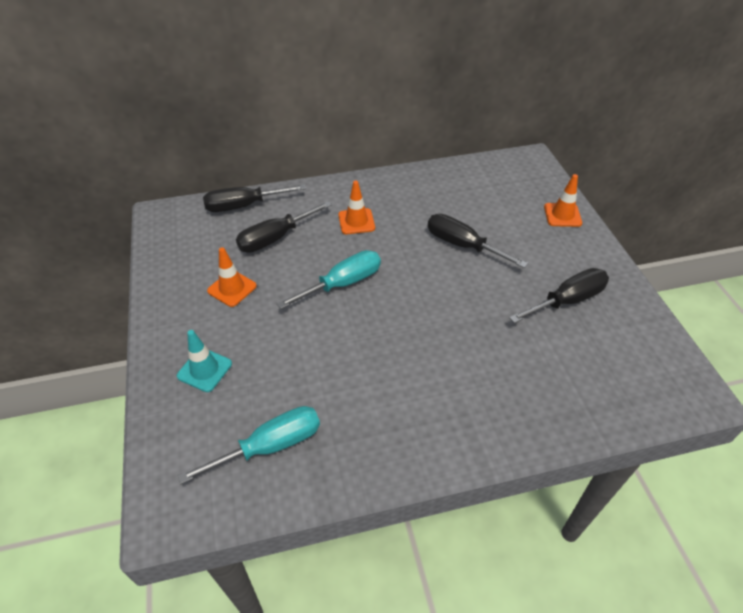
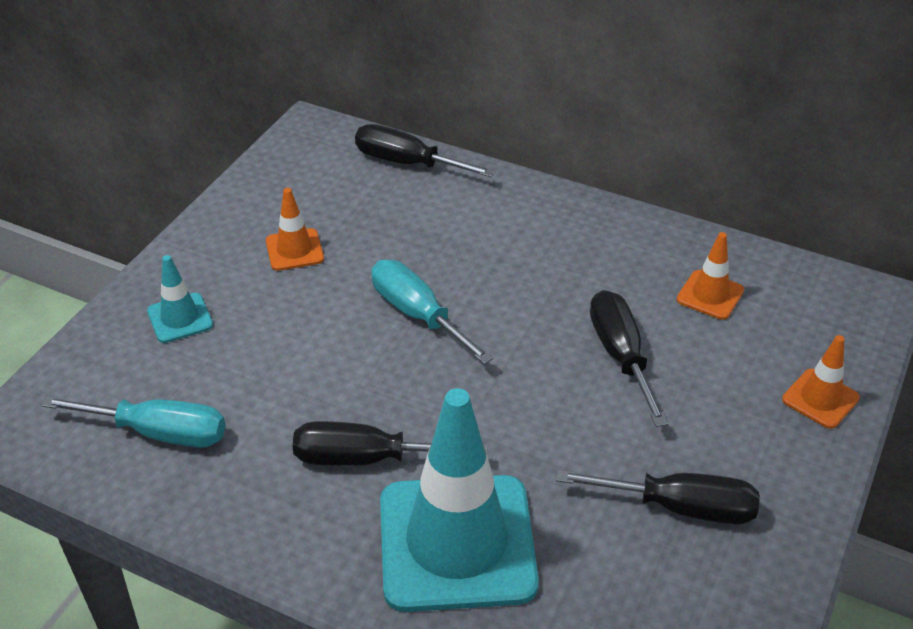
camera: 40 degrees right, 5 degrees down
black screwdriver [236,201,332,253] -> black screwdriver moved to [292,421,487,466]
turquoise screwdriver [277,250,381,309] -> turquoise screwdriver turned 135 degrees counterclockwise [371,260,494,364]
orange traffic cone [338,181,375,234] -> orange traffic cone moved to [677,232,744,320]
none -> turquoise traffic cone [380,388,539,612]

